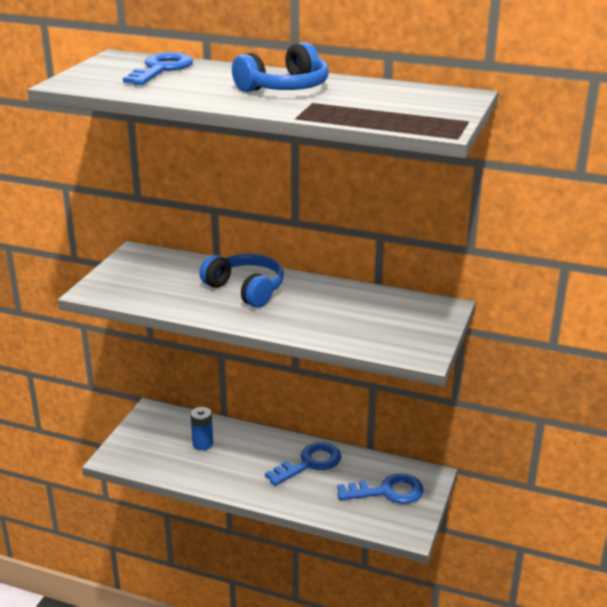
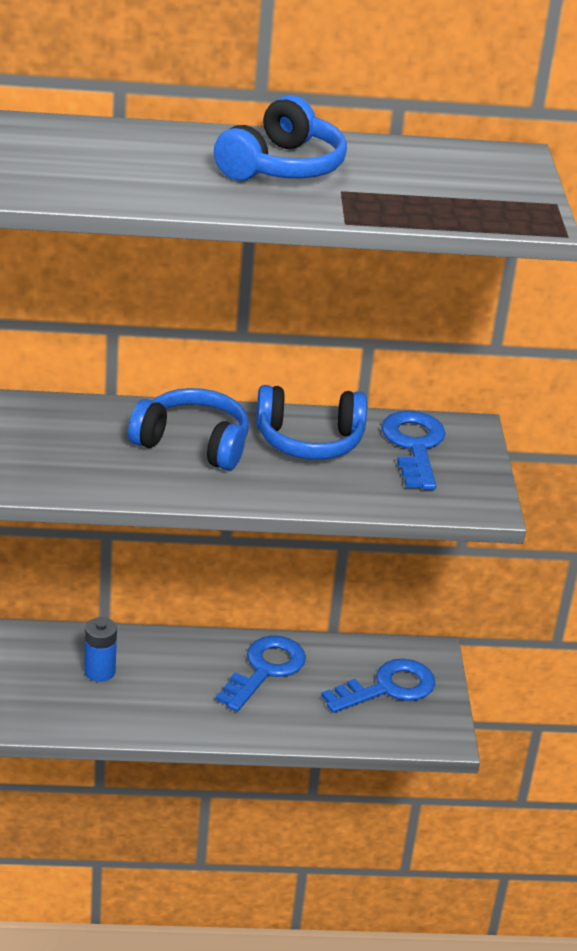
camera: 25 degrees left, 5 degrees up
blue key [123,52,193,85] -> blue key moved to [381,411,446,490]
none -> blue headphones [256,385,367,460]

